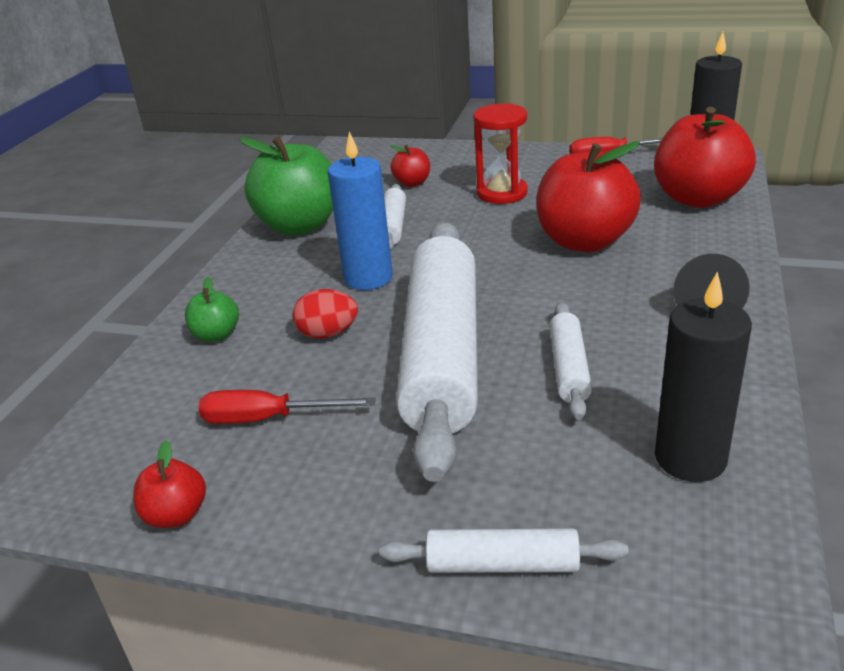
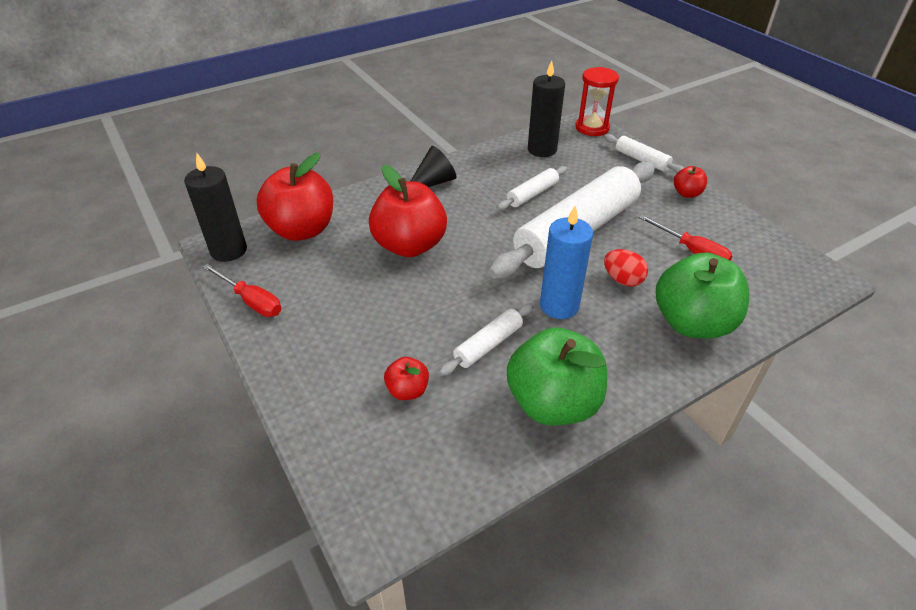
camera: 140 degrees left, 10 degrees up
red apple [133,441,206,528] -> red apple moved to [674,166,707,198]
green apple [185,277,239,342] -> green apple [656,253,749,338], size x2.14
red hourglass [473,103,528,204] -> red hourglass moved to [575,67,619,136]

